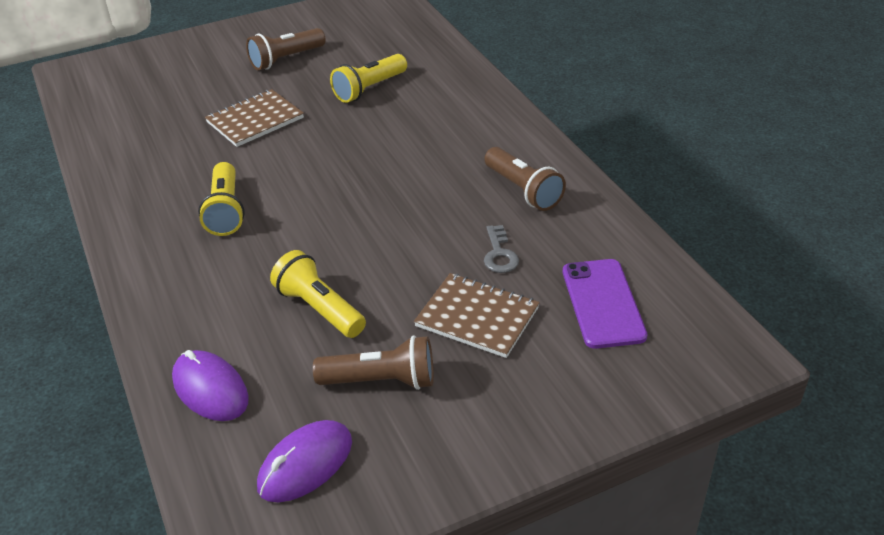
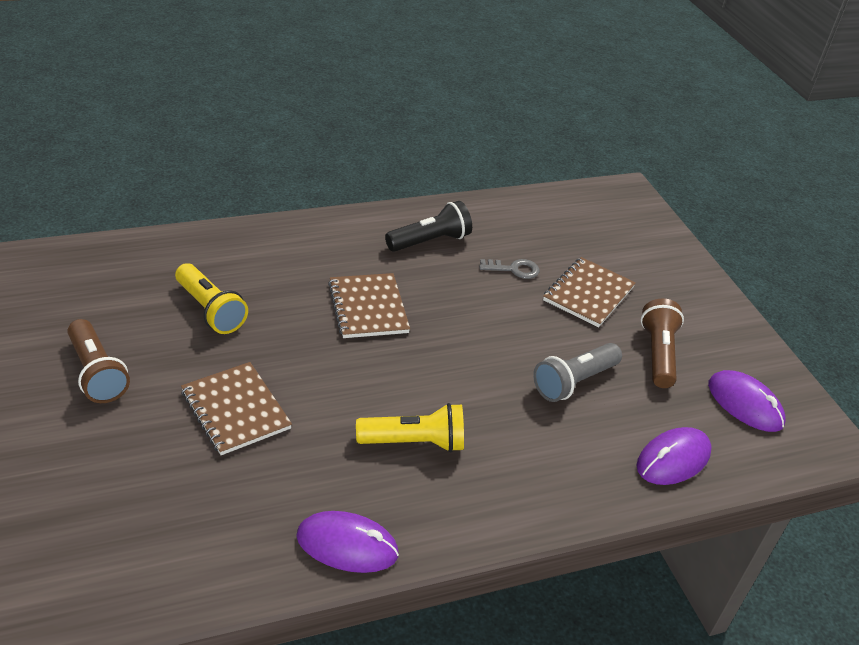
camera: 90 degrees left, 0 degrees up
yellow flashlight [270,250,366,338] -> grey flashlight [533,343,622,402]
brown flashlight [484,147,566,211] -> black flashlight [385,201,472,252]
purple phone [563,259,647,349] -> none
none -> purple mouse [296,511,399,573]
none -> brown notebook [328,273,410,338]

